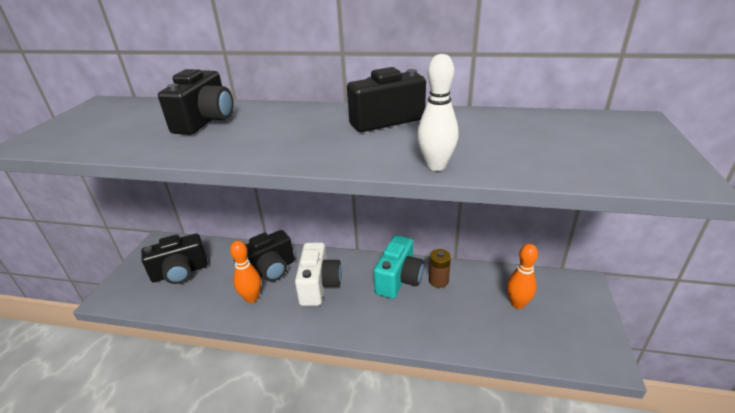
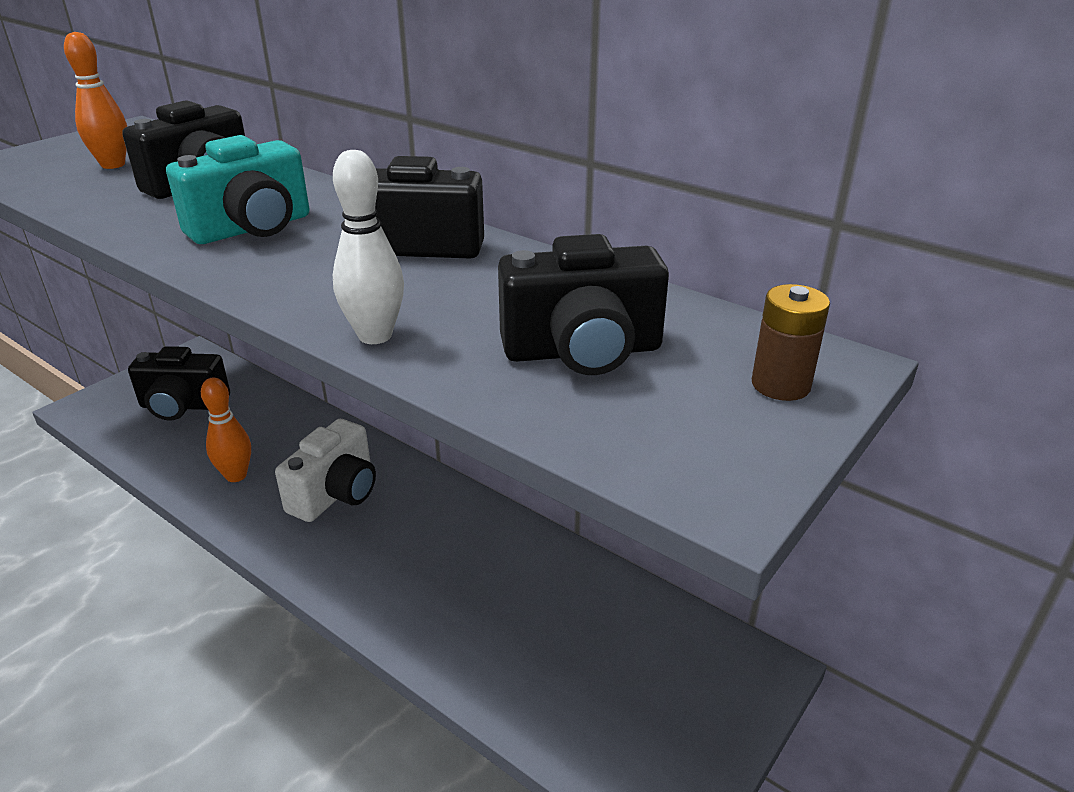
camera: 25 degrees right, 0 degrees up
black camera [234,230,294,282] -> black camera moved to [498,234,669,375]
turquoise camera [374,235,424,299] -> turquoise camera moved to [166,135,309,244]
brown battery [429,249,451,288] -> brown battery moved to [752,284,830,401]
orange bowling pin [507,244,538,309] -> orange bowling pin moved to [64,32,127,169]

